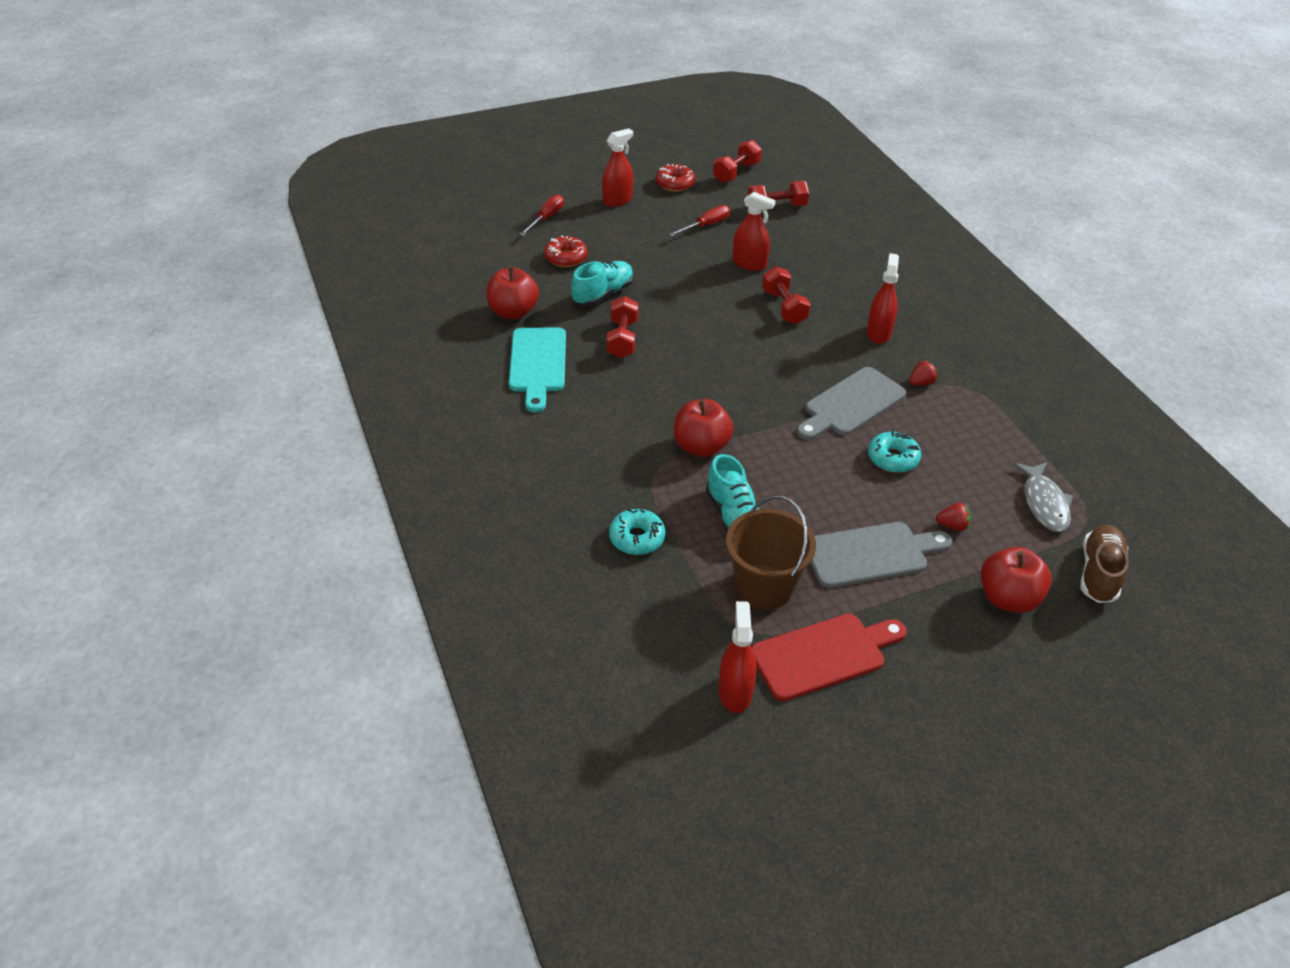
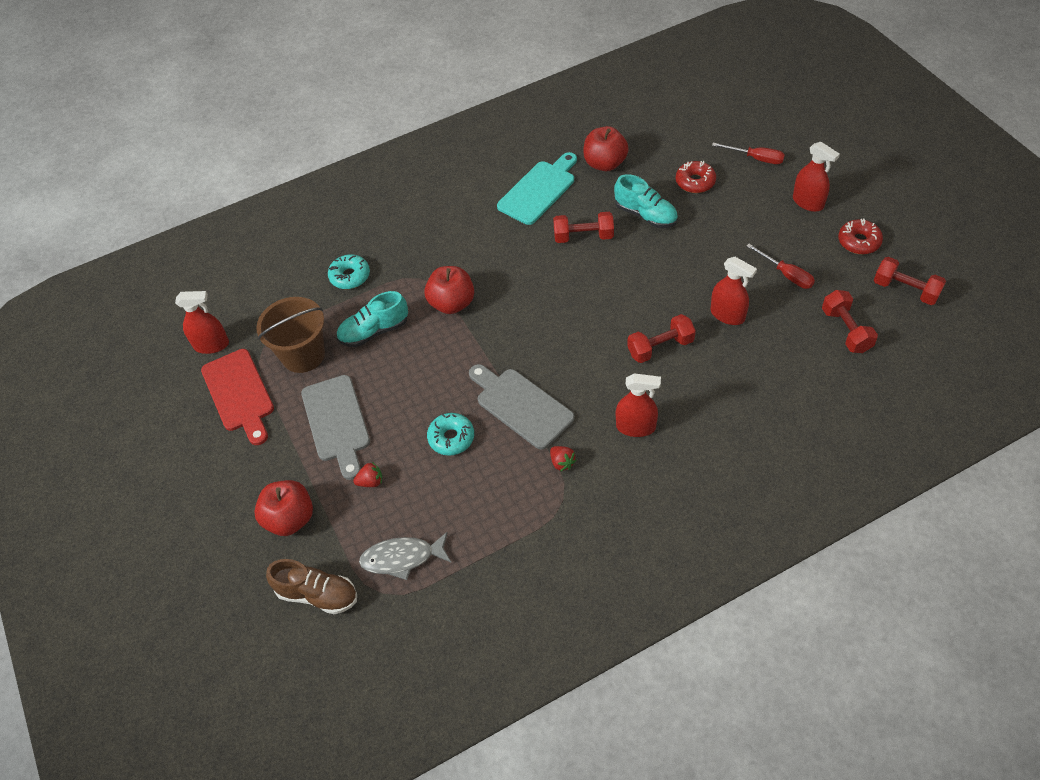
camera: 90 degrees right, 10 degrees up
turquoise cutting board [509,327,566,412] -> turquoise cutting board turned 135 degrees clockwise [497,152,577,225]
red spray bottle [733,192,776,271] -> red spray bottle turned 75 degrees counterclockwise [711,257,757,325]
red strawberry [936,503,971,531] -> red strawberry turned 105 degrees counterclockwise [353,462,382,487]

